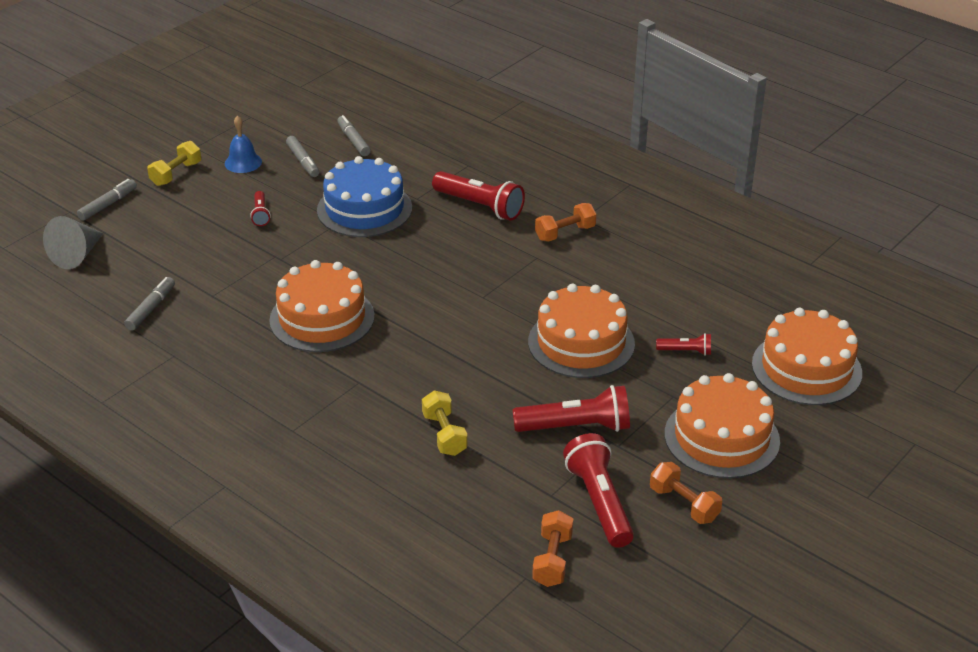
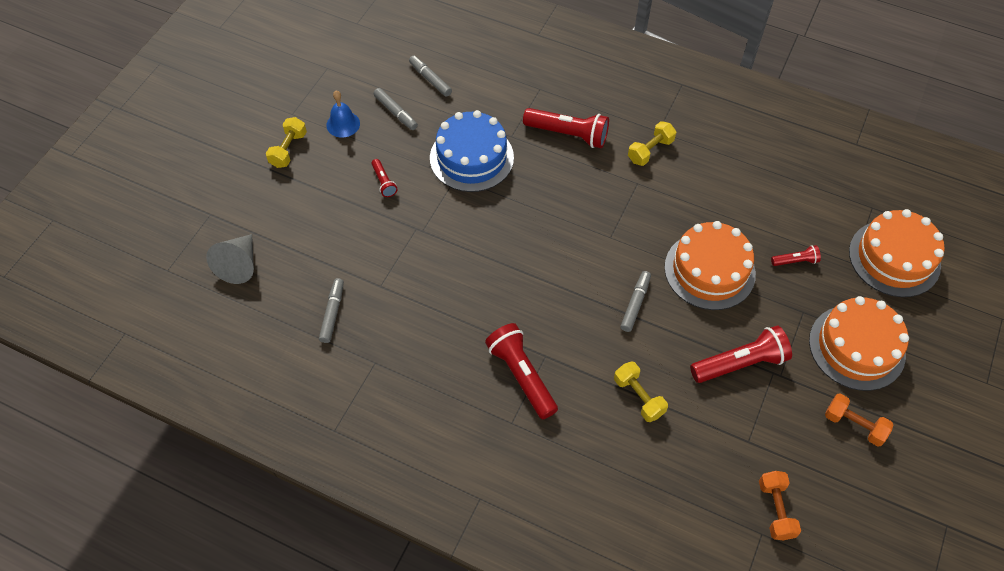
camera: 15 degrees left, 20 degrees up
grey marker [77,179,137,221] -> grey marker moved to [620,271,651,332]
orange cake [269,260,375,352] -> none
orange dumbbell [535,203,596,242] -> yellow dumbbell [628,121,676,166]
red flashlight [563,433,634,548] -> red flashlight moved to [485,323,558,419]

